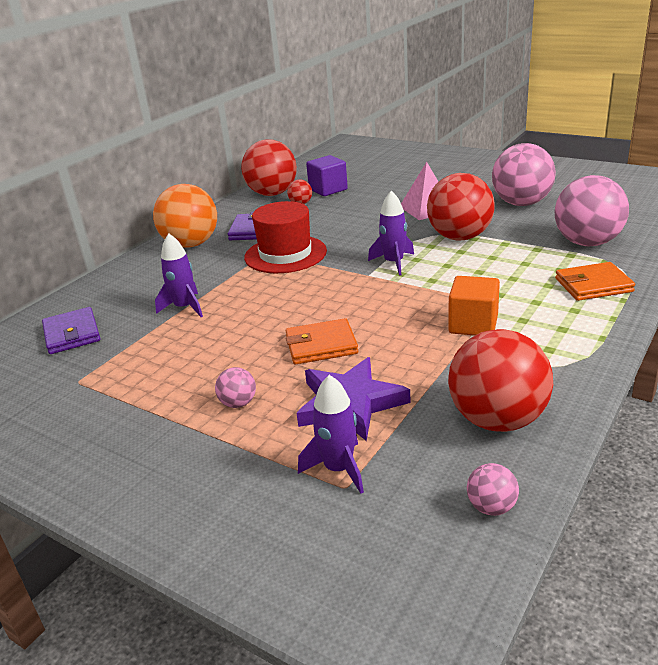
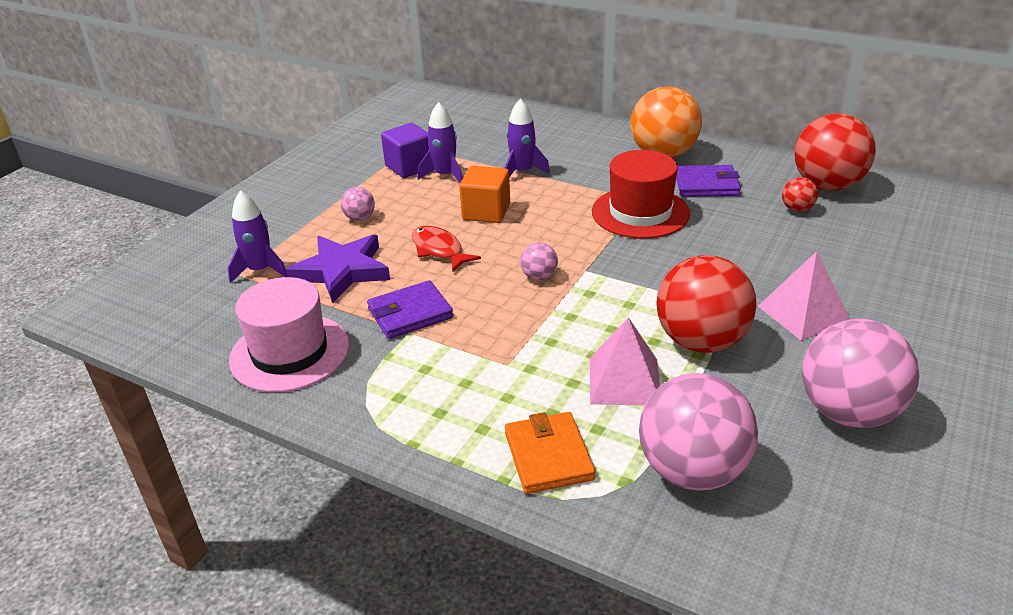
camera: 85 degrees right, 5 degrees up
purple wallet [42,307,101,354] -> purple wallet moved to [367,280,453,339]
orange wallet [286,318,358,364] -> red fish [412,226,481,271]
purple cube [306,155,348,196] -> purple cube moved to [381,123,429,178]
purple rocket [368,191,414,275] -> purple rocket moved to [418,102,463,183]
orange cube [448,276,500,336] -> orange cube moved to [459,166,510,223]
red ball [448,329,553,432] -> pink hat [229,277,349,392]
pink ball [467,463,519,516] -> pink ball moved to [520,242,558,280]
none -> pink pyramid [590,317,660,406]

